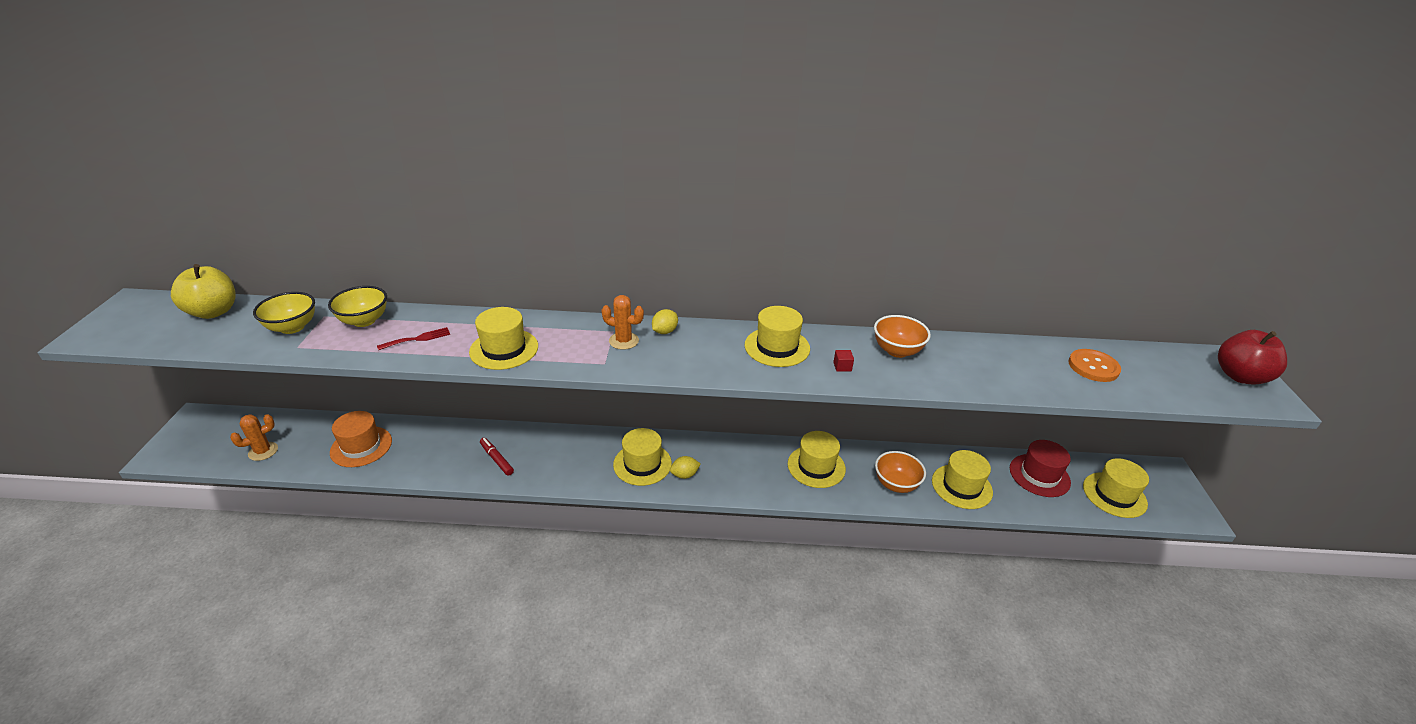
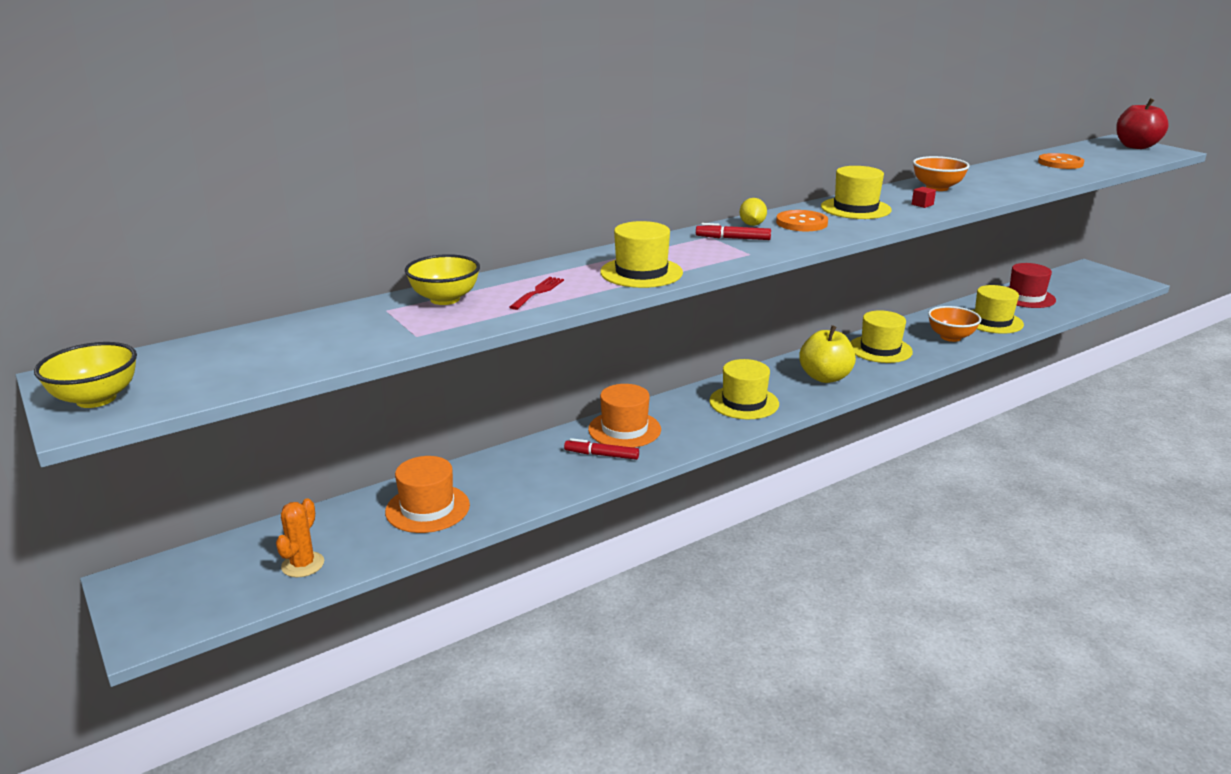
camera: 35 degrees left, 10 degrees down
yellow apple [171,264,236,319] -> yellow apple moved to [799,325,856,383]
yellow bowl [253,292,315,334] -> yellow bowl moved to [34,342,137,408]
orange cactus [602,295,644,350] -> red marker [696,223,771,240]
yellow lemon [670,456,700,479] -> none
yellow hat [1083,458,1149,518] -> none
none -> orange hat [588,384,661,448]
none -> orange button [776,210,828,231]

